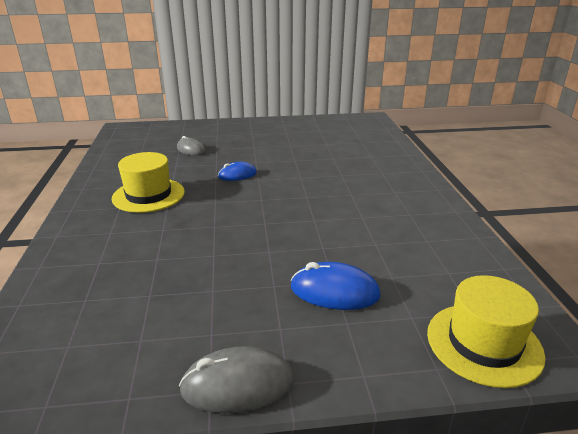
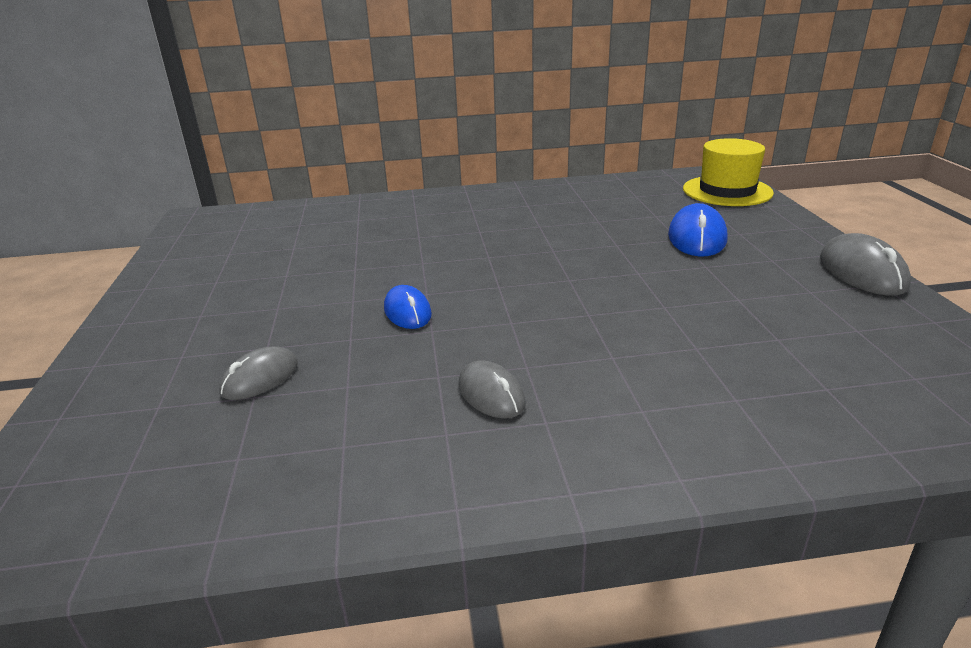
camera: 90 degrees left, 0 degrees up
yellow hat [112,152,185,213] -> grey mouse [458,360,526,418]

